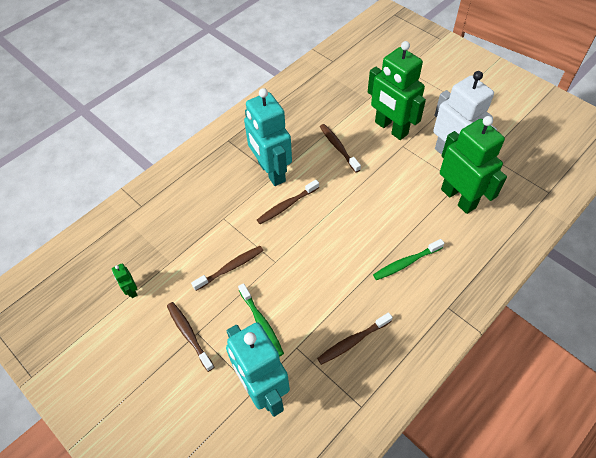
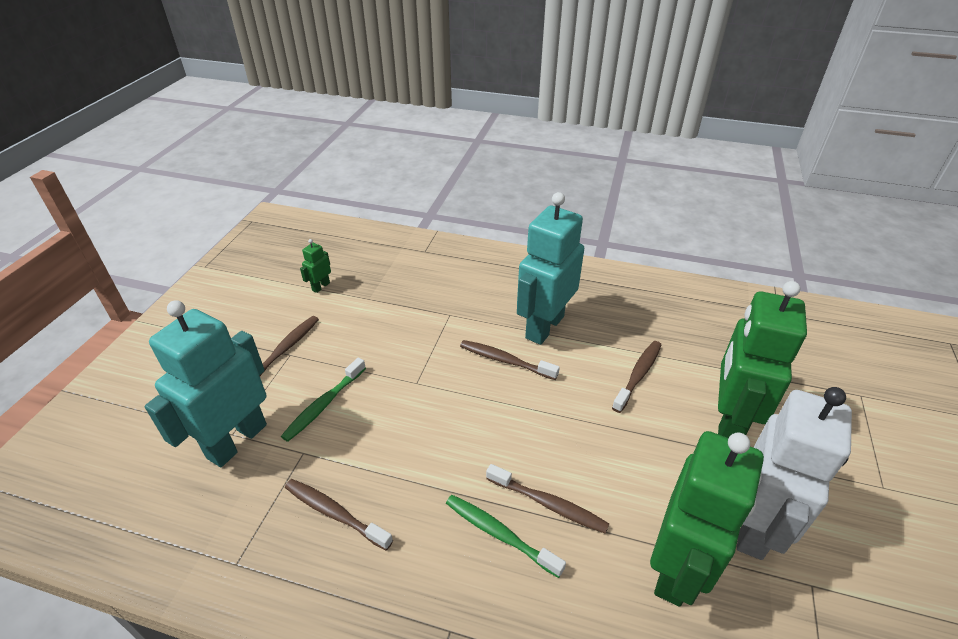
camera: 60 degrees right, 15 degrees down
brown toothbrush [191,246,264,291] -> brown toothbrush moved to [486,464,609,534]

